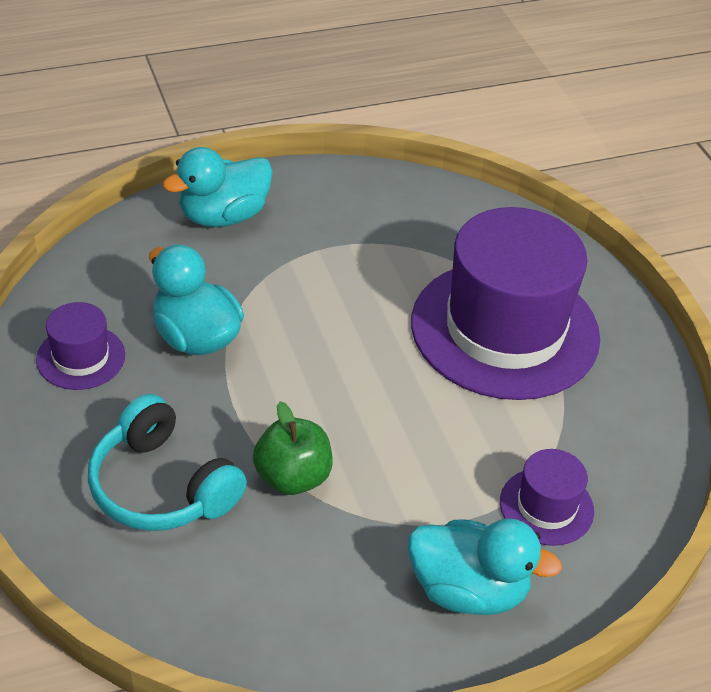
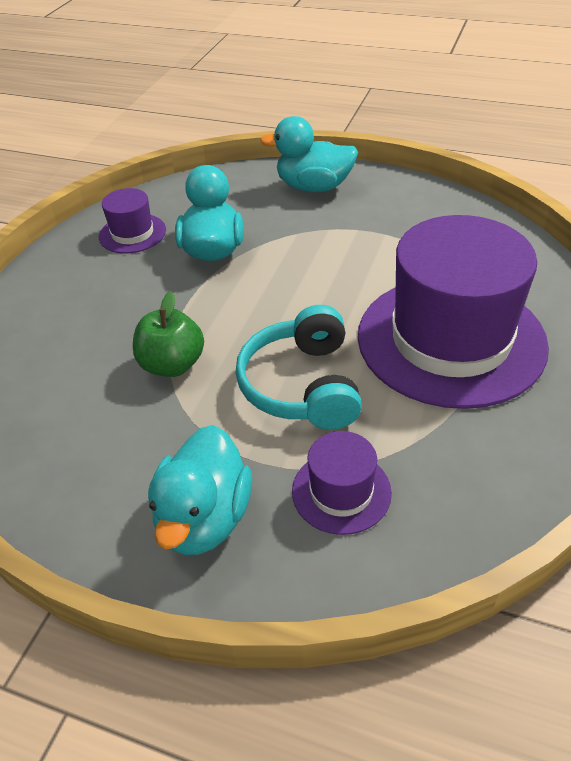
camera: 45 degrees right, 0 degrees up
turquoise headphones [88,394,247,531] -> turquoise headphones moved to [236,305,362,430]
turquoise duck [408,518,562,615] -> turquoise duck turned 45 degrees clockwise [148,425,252,555]

